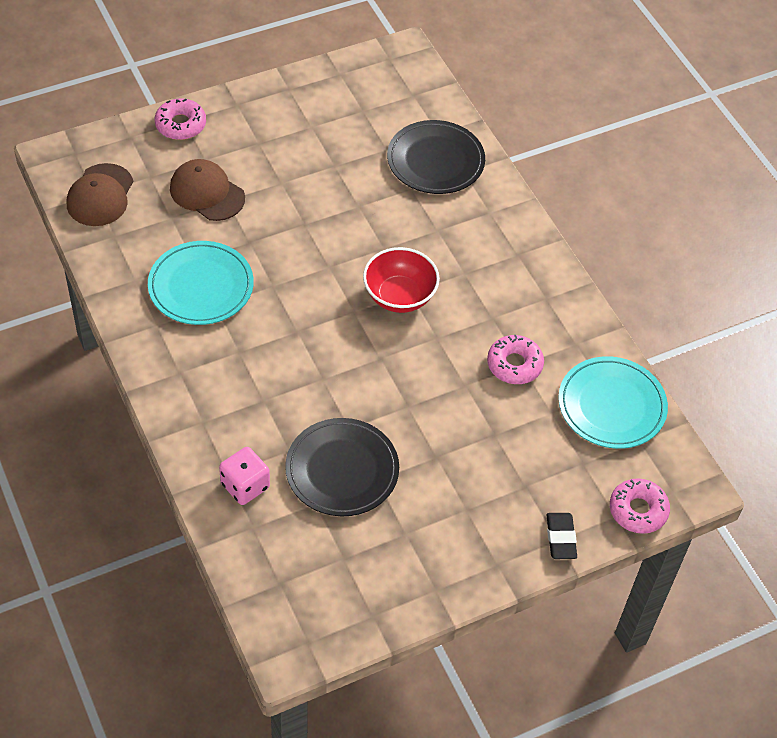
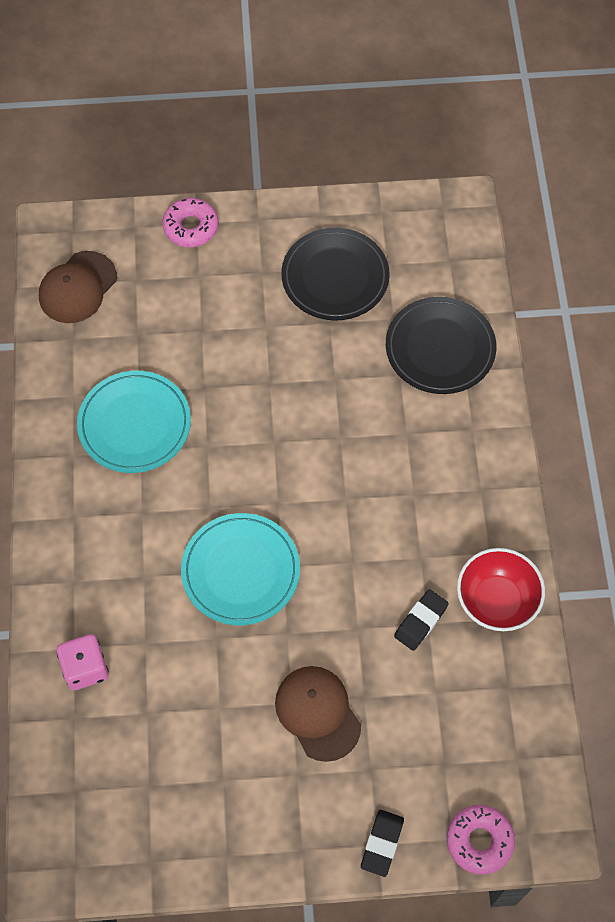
camera: 25 degrees right, 10 degrees up
brown cap [170,159,245,221] -> brown cap moved to [275,666,361,762]
black plate [285,418,399,516] -> black plate moved to [281,228,390,320]
red bowl [363,247,440,313] -> red bowl moved to [457,548,545,631]
pink donut [487,335,544,384] -> black eraser [394,589,449,651]
turquoise plate [558,356,668,449] -> turquoise plate moved to [181,513,300,625]

